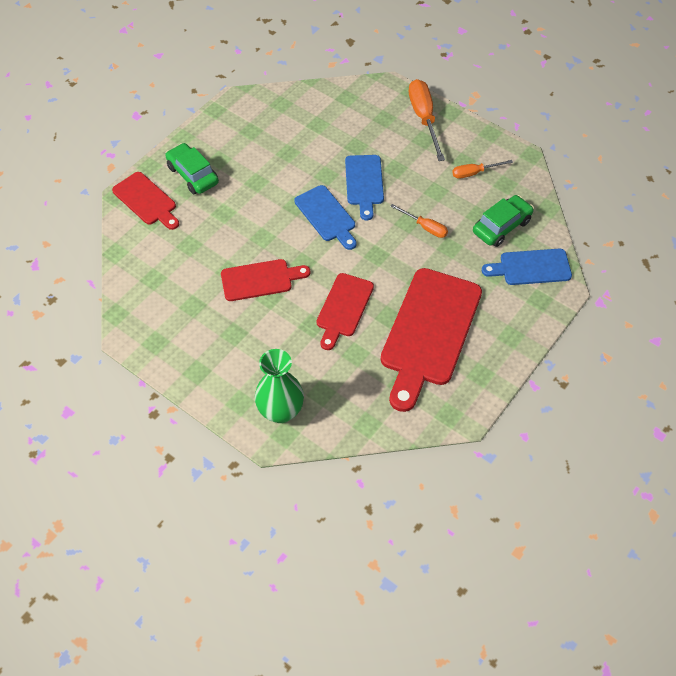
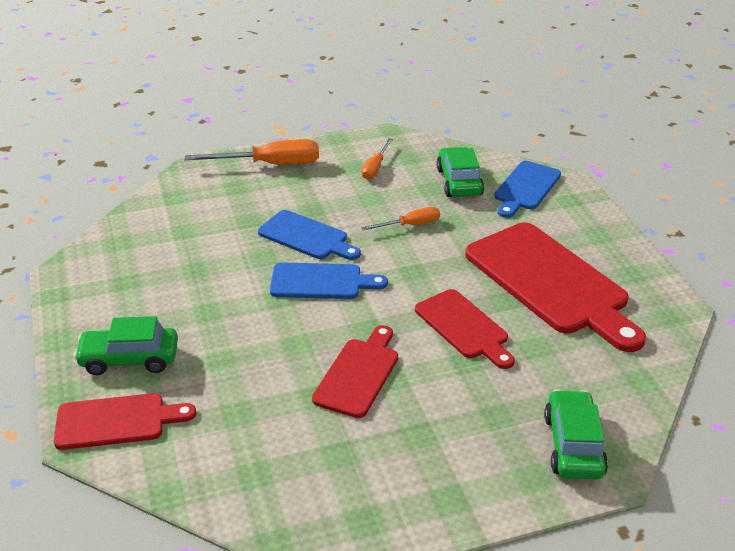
camera: 55 degrees left, 20 degrees down
green vase [255,349,304,423] -> green car [544,389,608,479]
orange screwdriver [409,79,445,161] -> orange screwdriver turned 150 degrees clockwise [185,139,319,165]

